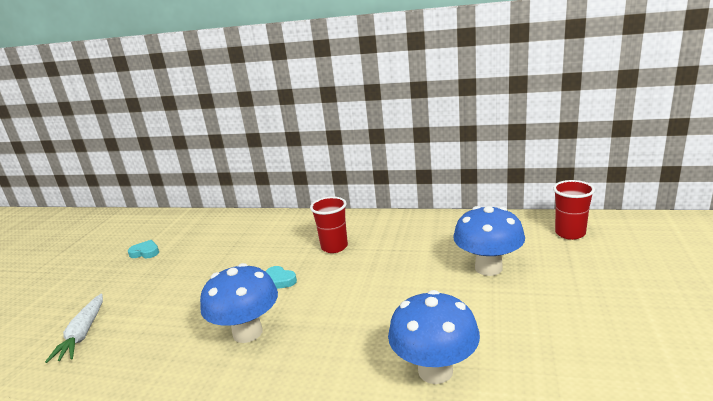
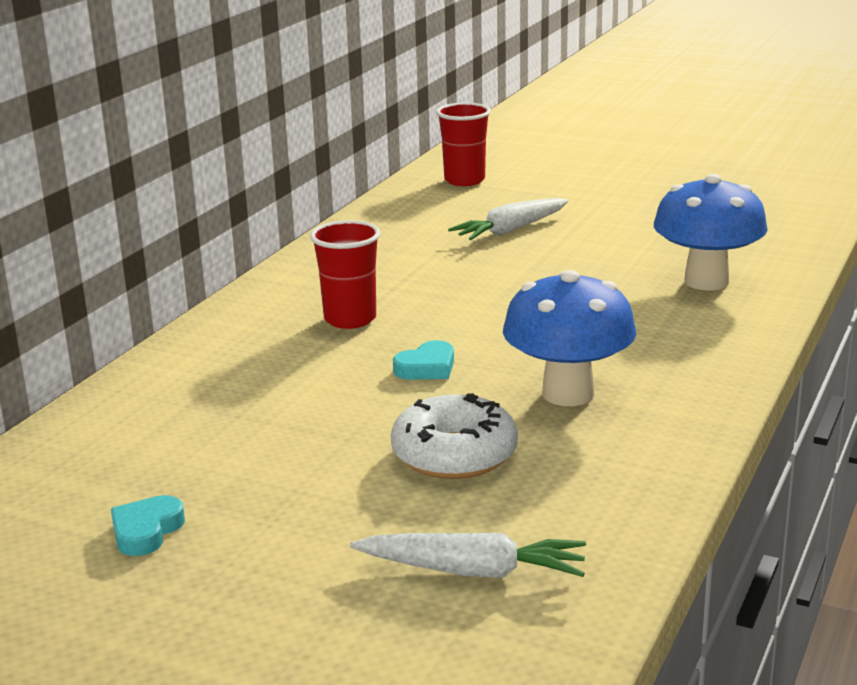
camera: 80 degrees left, 0 degrees up
blue mushroom [453,206,525,276] -> white carrot [448,198,568,240]
none -> white donut [391,393,518,479]

